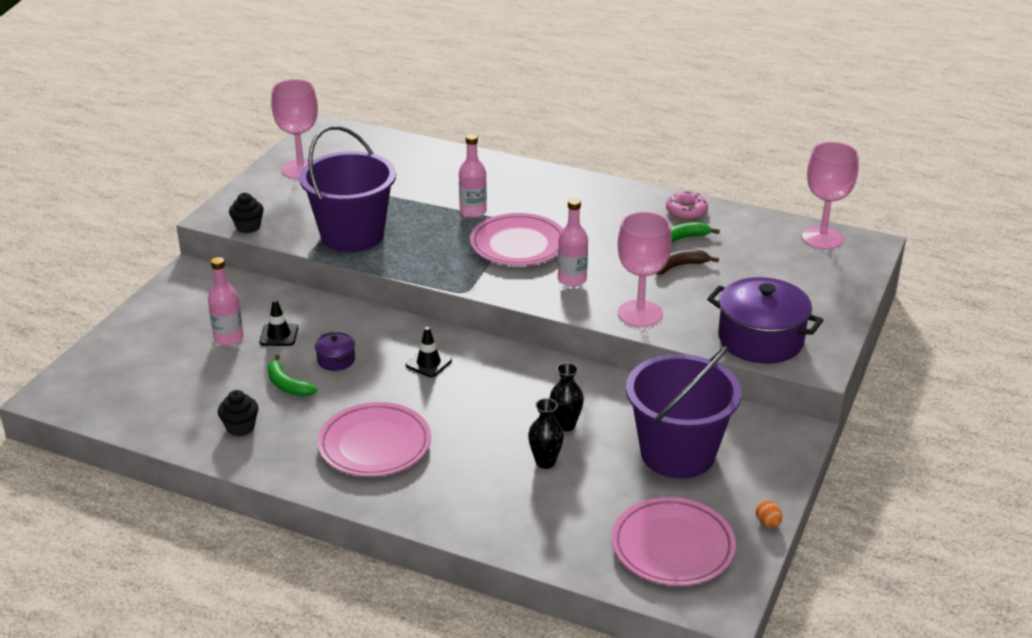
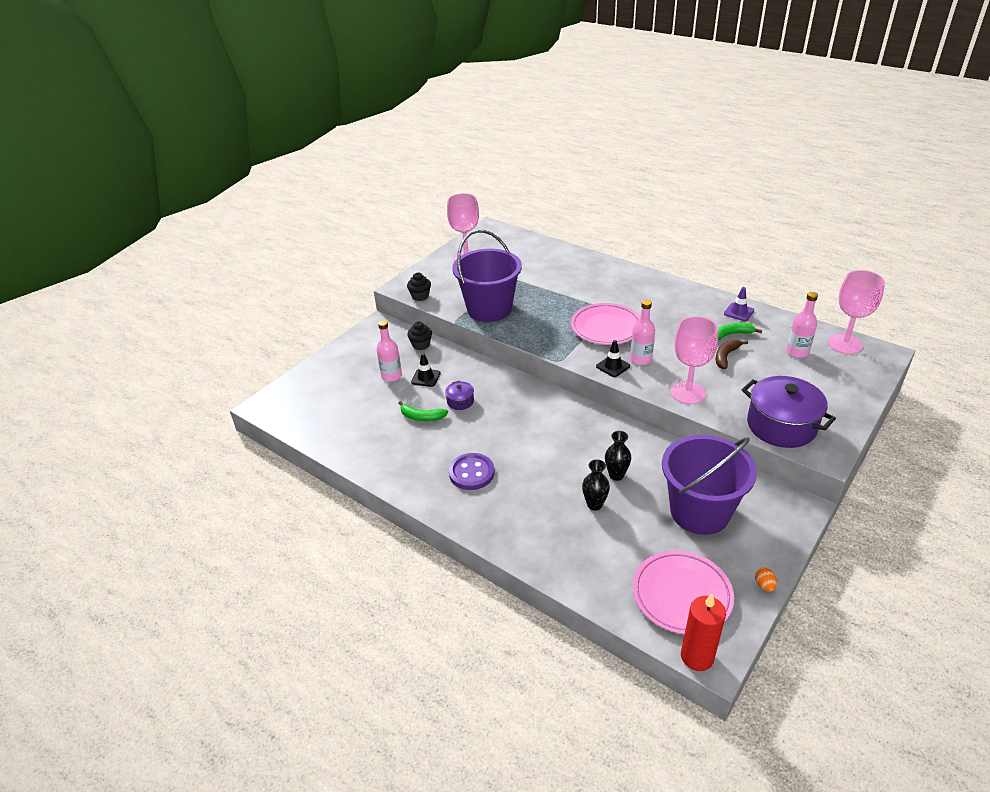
camera: 15 degrees right, 5 degrees up
black cupcake [218,390,258,436] -> black cupcake moved to [407,321,432,350]
green banana [267,355,317,397] -> green banana turned 45 degrees counterclockwise [399,401,448,421]
pink plate [317,402,431,477] -> purple button [449,453,495,490]
black traffic cone [406,327,452,377] -> black traffic cone moved to [596,340,630,377]
pink bottle [459,134,487,218] -> pink bottle moved to [786,292,818,358]
brown banana [656,249,719,275] -> brown banana turned 45 degrees counterclockwise [716,340,748,369]
pink donut [666,191,708,220] -> purple traffic cone [724,287,754,321]
none -> red candle [681,594,726,671]

